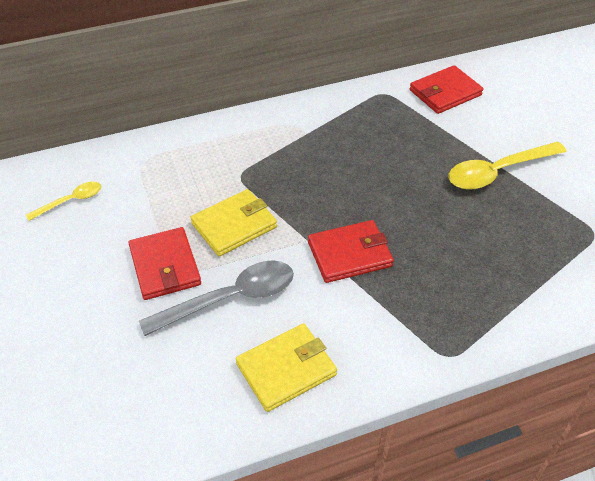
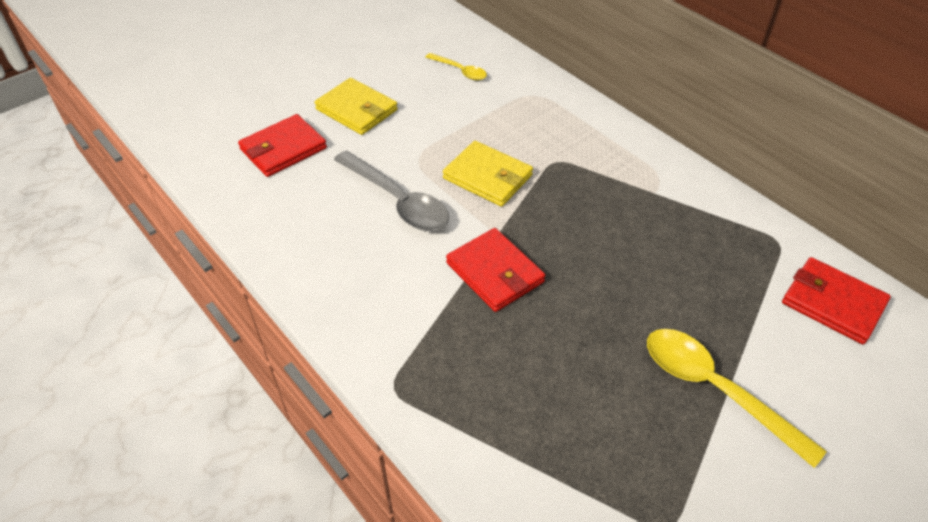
camera: 70 degrees right, 0 degrees up
red wallet [129,227,201,300] -> red wallet moved to [238,114,327,177]
yellow wallet [236,323,337,412] -> yellow wallet moved to [314,78,398,135]

